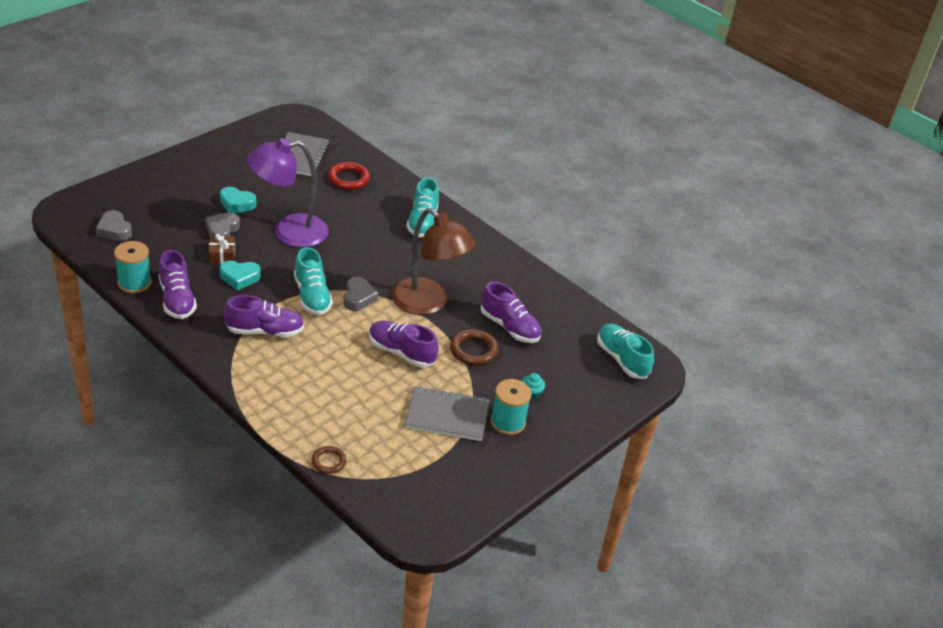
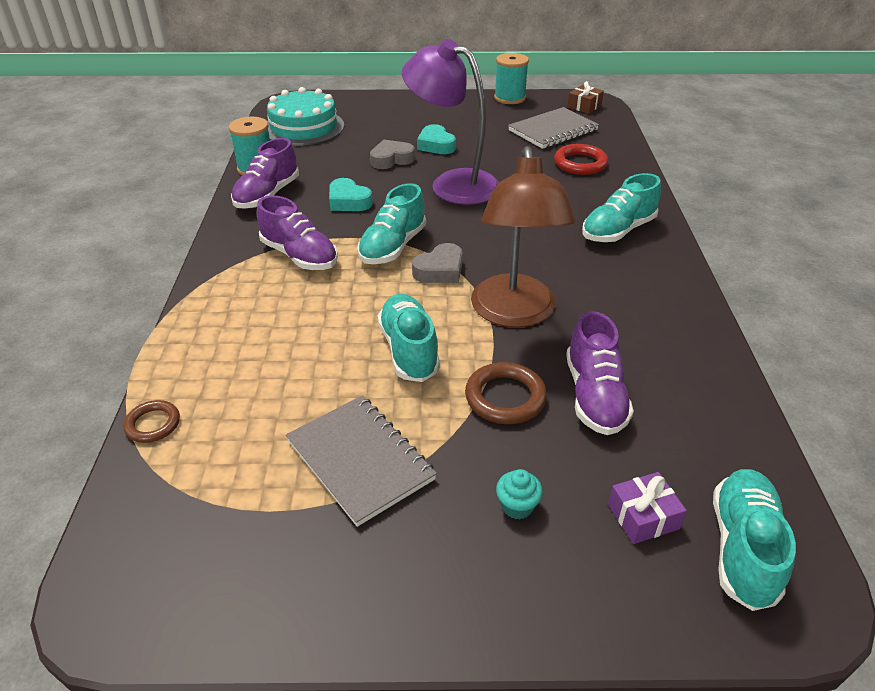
camera: 50 degrees right, 0 degrees up
grey heart [96,210,132,241] -> turquoise cake [267,87,344,146]
brown gift [209,234,235,264] -> brown gift moved to [567,81,604,114]
purple shoe [369,321,439,367] -> turquoise shoe [377,294,440,382]
turquoise spool [491,379,532,435] -> turquoise spool moved to [494,53,529,104]
none -> purple gift [608,472,687,544]

